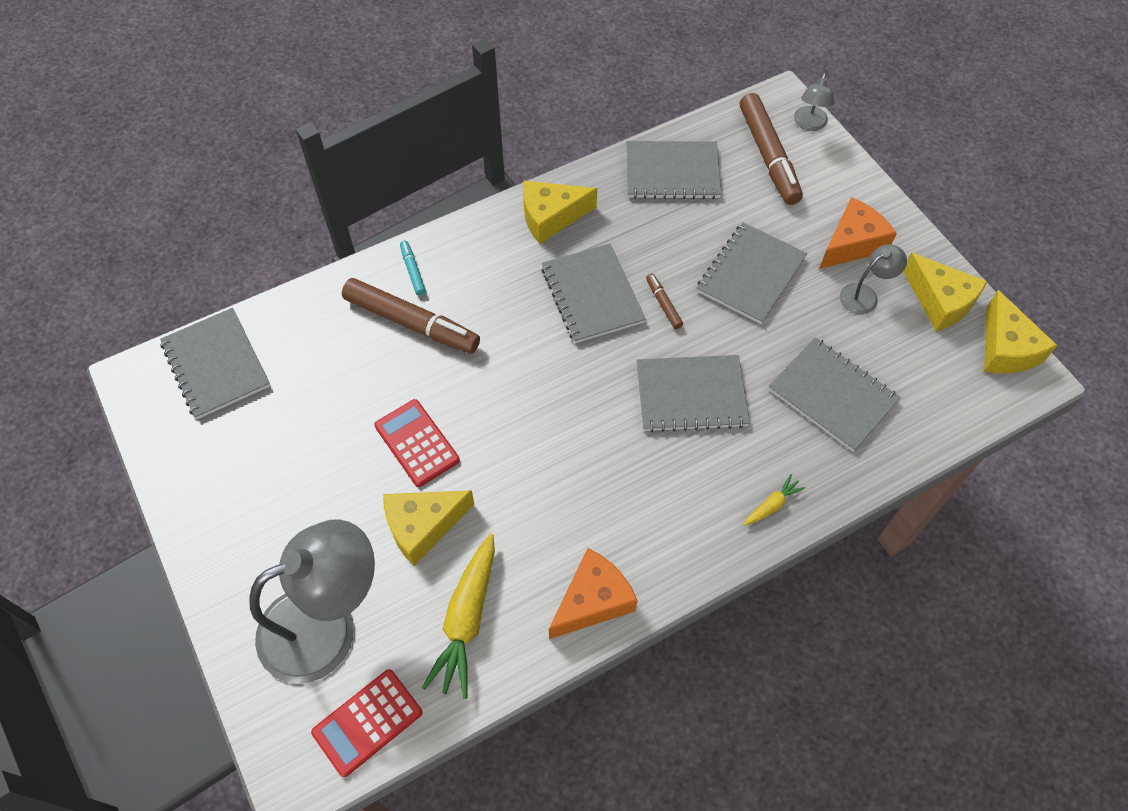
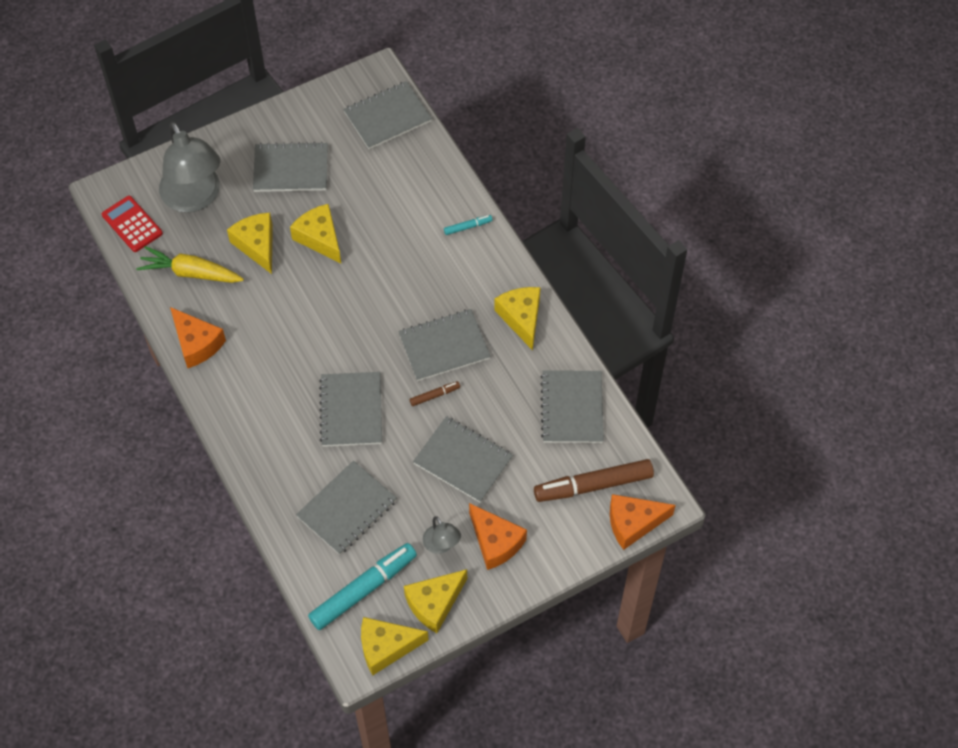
camera: 90 degrees right, 0 degrees up
brown marker [342,278,480,354] -> none
red calculator [374,399,460,487] -> yellow cheese [290,204,341,263]
yellow carrot [744,474,806,526] -> none
grey lamp [794,73,834,131] -> orange cheese [610,494,676,550]
none -> grey notebook [253,142,328,192]
none -> turquoise marker [308,543,417,630]

